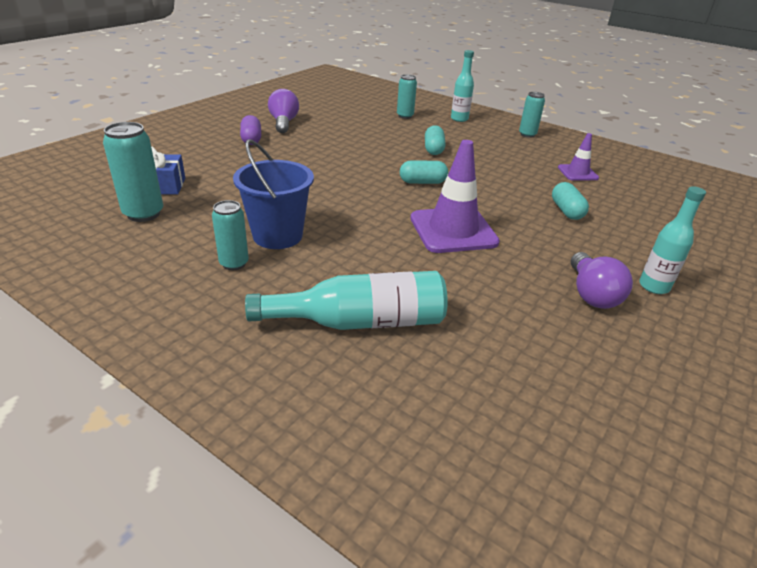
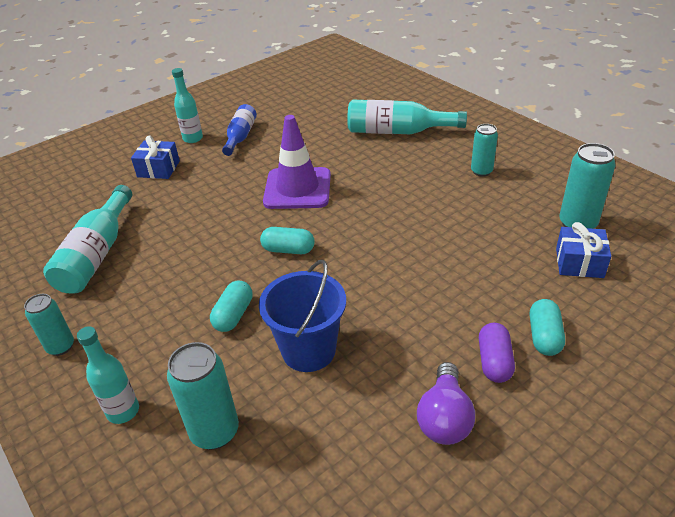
camera: 160 degrees left, 5 degrees up
blue bucket [233,139,314,249] -> blue bucket moved to [259,259,346,372]
turquoise can [397,74,417,119] -> turquoise can [167,342,239,450], size x1.53
turquoise capsule [552,182,589,220] -> turquoise capsule moved to [530,299,565,356]
purple traffic cone [558,133,599,181] -> turquoise bottle [43,185,132,294]
purple light bulb [571,252,633,309] -> blue bottle [222,104,257,156]
none -> blue gift [131,135,180,179]

